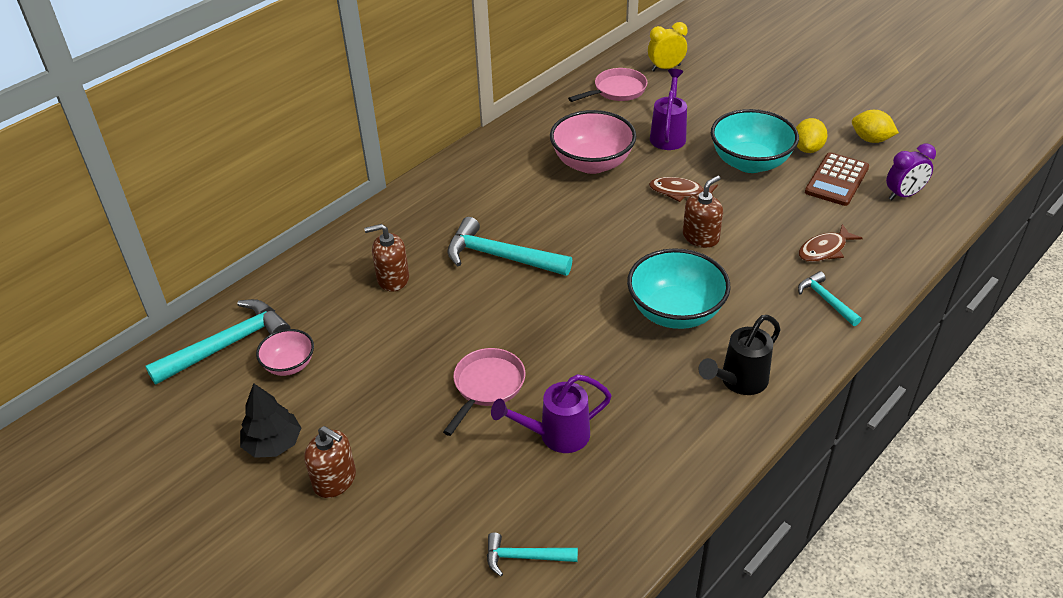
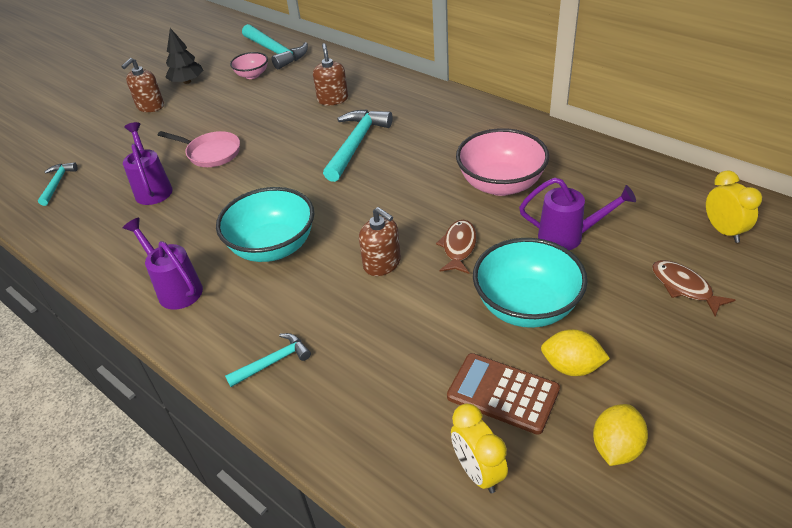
camera: 90 degrees right, 0 degrees up
pink pan [568,68,647,102] -> none
black watering can [698,315,781,395] -> purple watering can [123,218,203,310]
brown fish [798,224,863,262] -> brown fish moved to [652,260,735,317]
purple clock [886,144,936,200] -> yellow clock [451,404,508,493]

